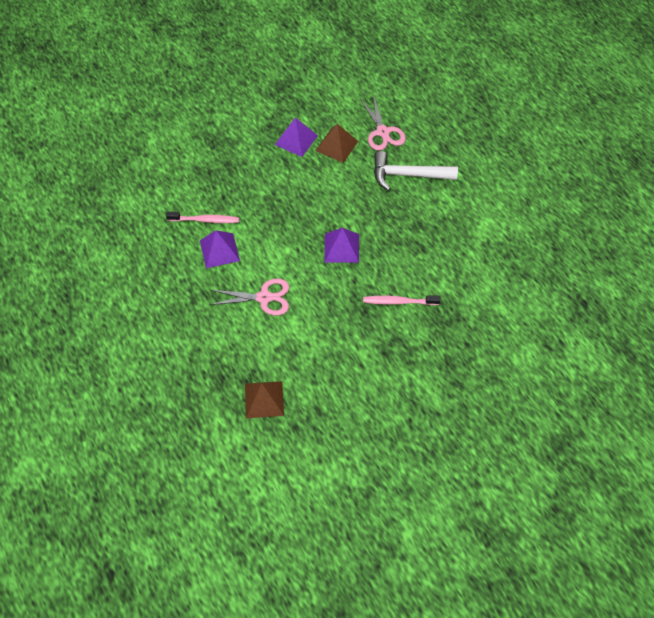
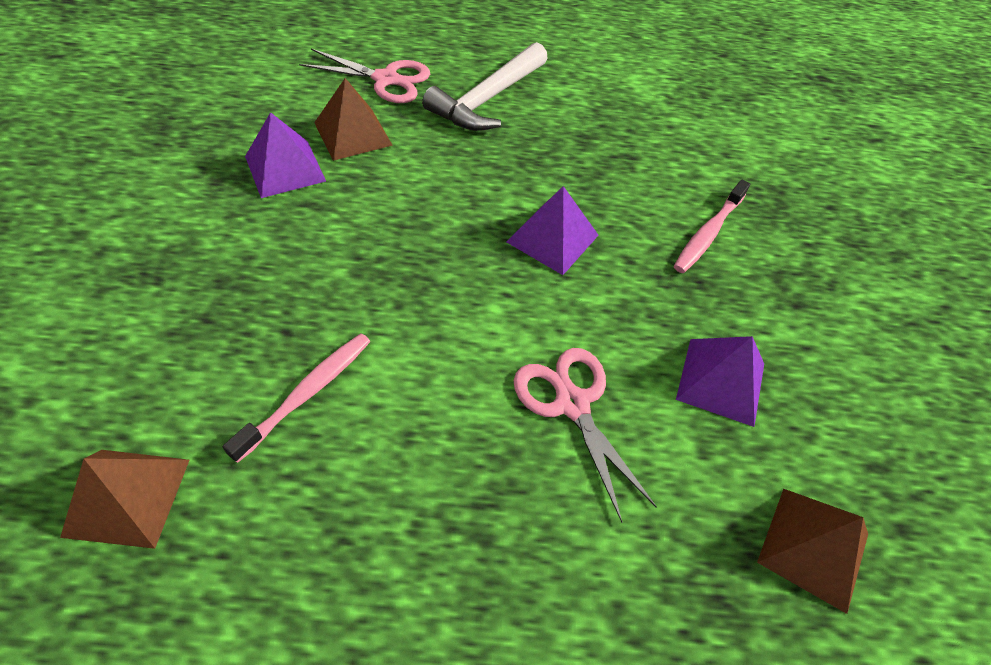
camera: 60 degrees left, 5 degrees down
purple pyramid [200,230,240,268] -> purple pyramid moved to [676,336,764,427]
pink scissors [209,278,289,316] -> pink scissors turned 60 degrees counterclockwise [514,348,657,523]
none -> brown pyramid [60,450,189,549]

